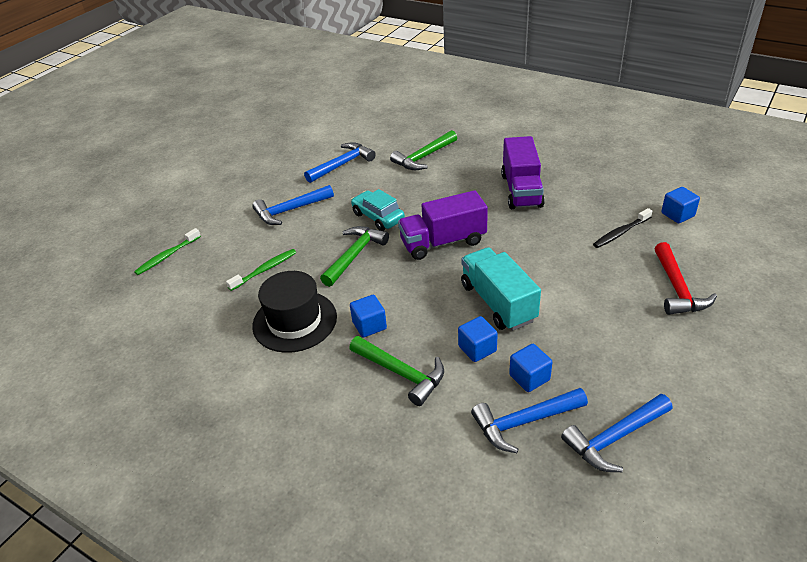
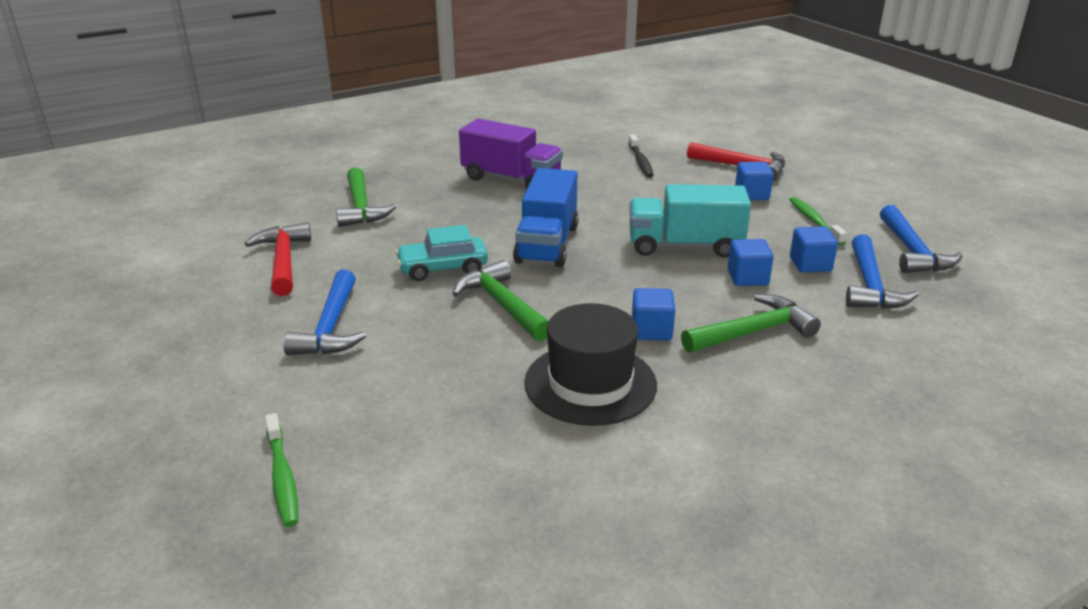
camera: 65 degrees left, 10 degrees down
green toothbrush [226,249,296,291] -> green toothbrush moved to [789,197,847,245]
blue hammer [304,142,376,183] -> red hammer [245,222,311,296]
purple truck [398,190,488,260] -> blue truck [513,168,579,267]
blue cube [661,187,700,224] -> blue cube moved to [735,162,774,200]

